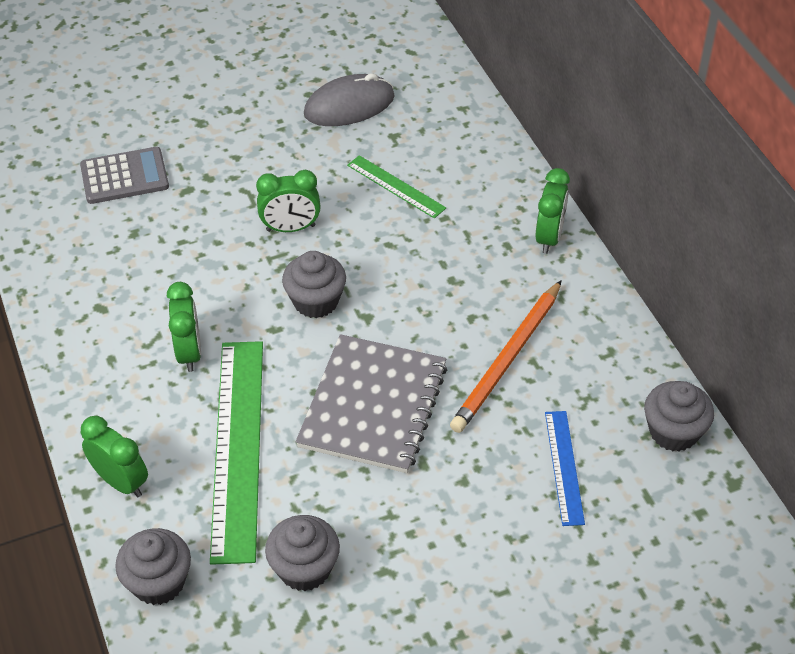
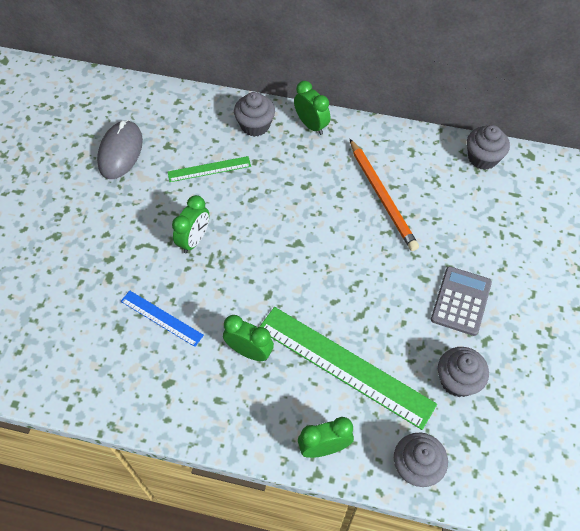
camera: 55 degrees left, 10 degrees up
grey calculator [80,147,169,204] -> grey calculator moved to [431,266,492,336]
grey cupcake [282,251,346,318] -> grey cupcake moved to [234,92,275,137]
grey notebook [296,334,447,473] -> none
blue ruler [545,411,585,526] -> blue ruler moved to [121,291,204,347]

